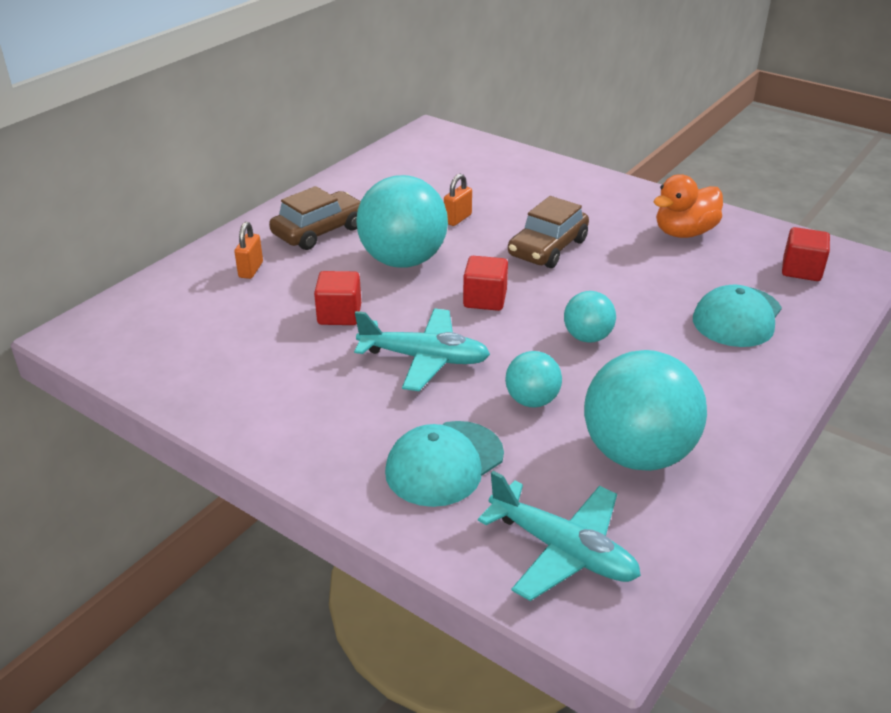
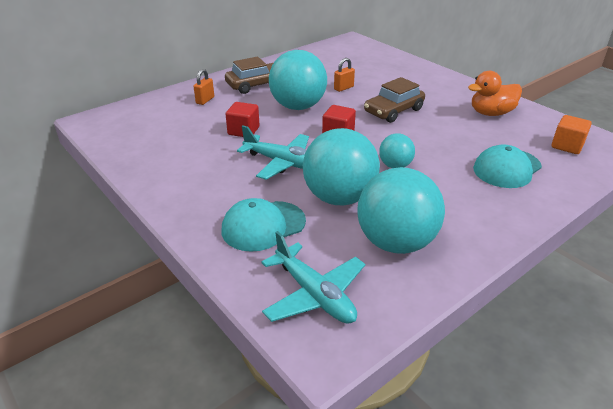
camera: 15 degrees right, 0 degrees up
turquoise ball [505,351,562,408] -> turquoise ball [303,128,380,205], size x1.95
red cube [782,227,830,281] -> orange cube [551,115,592,154]

